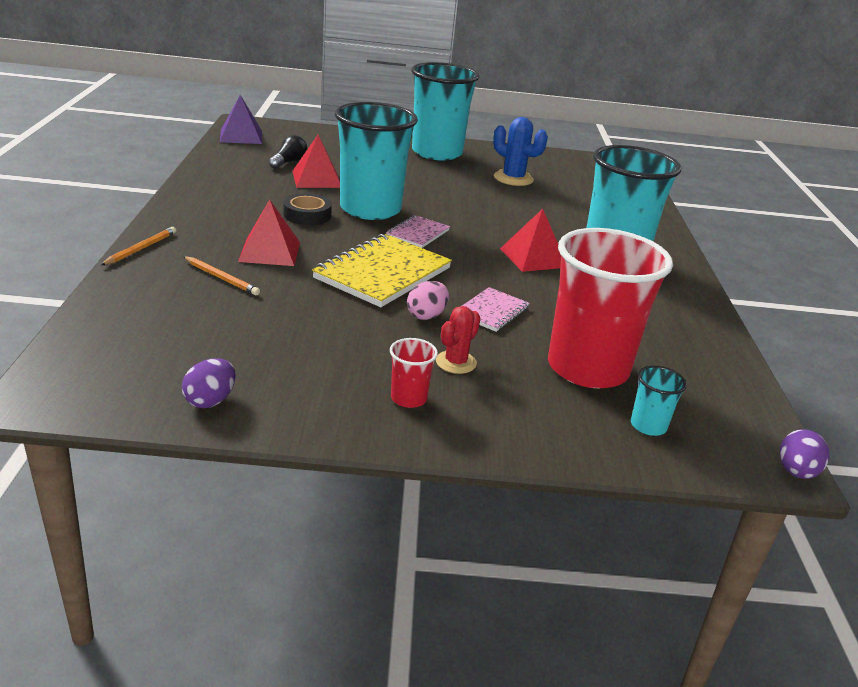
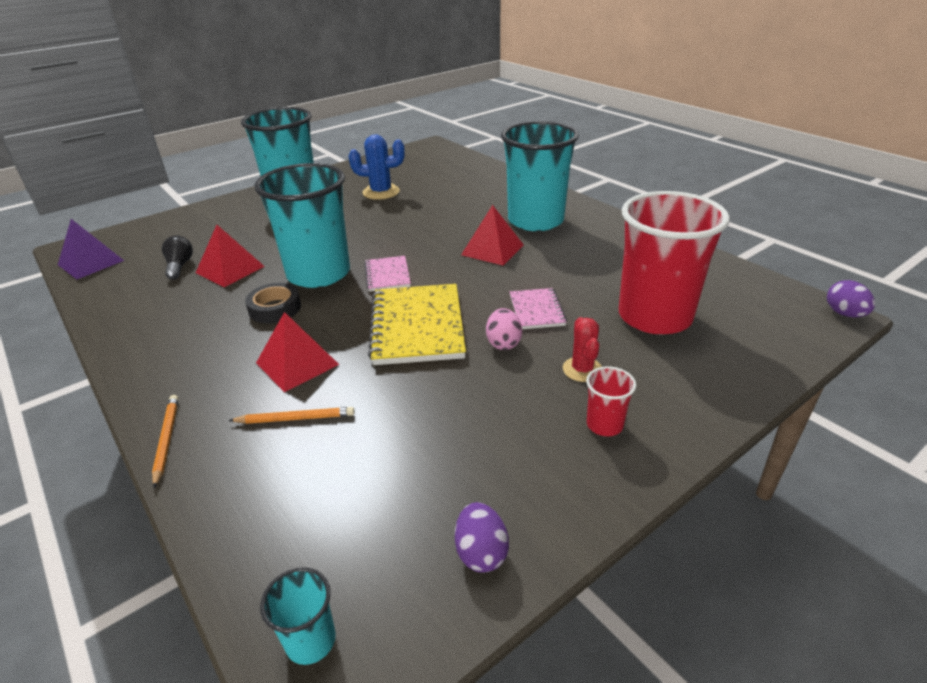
camera: 35 degrees left, 5 degrees up
turquoise cup [631,366,687,436] -> turquoise cup moved to [260,567,336,665]

